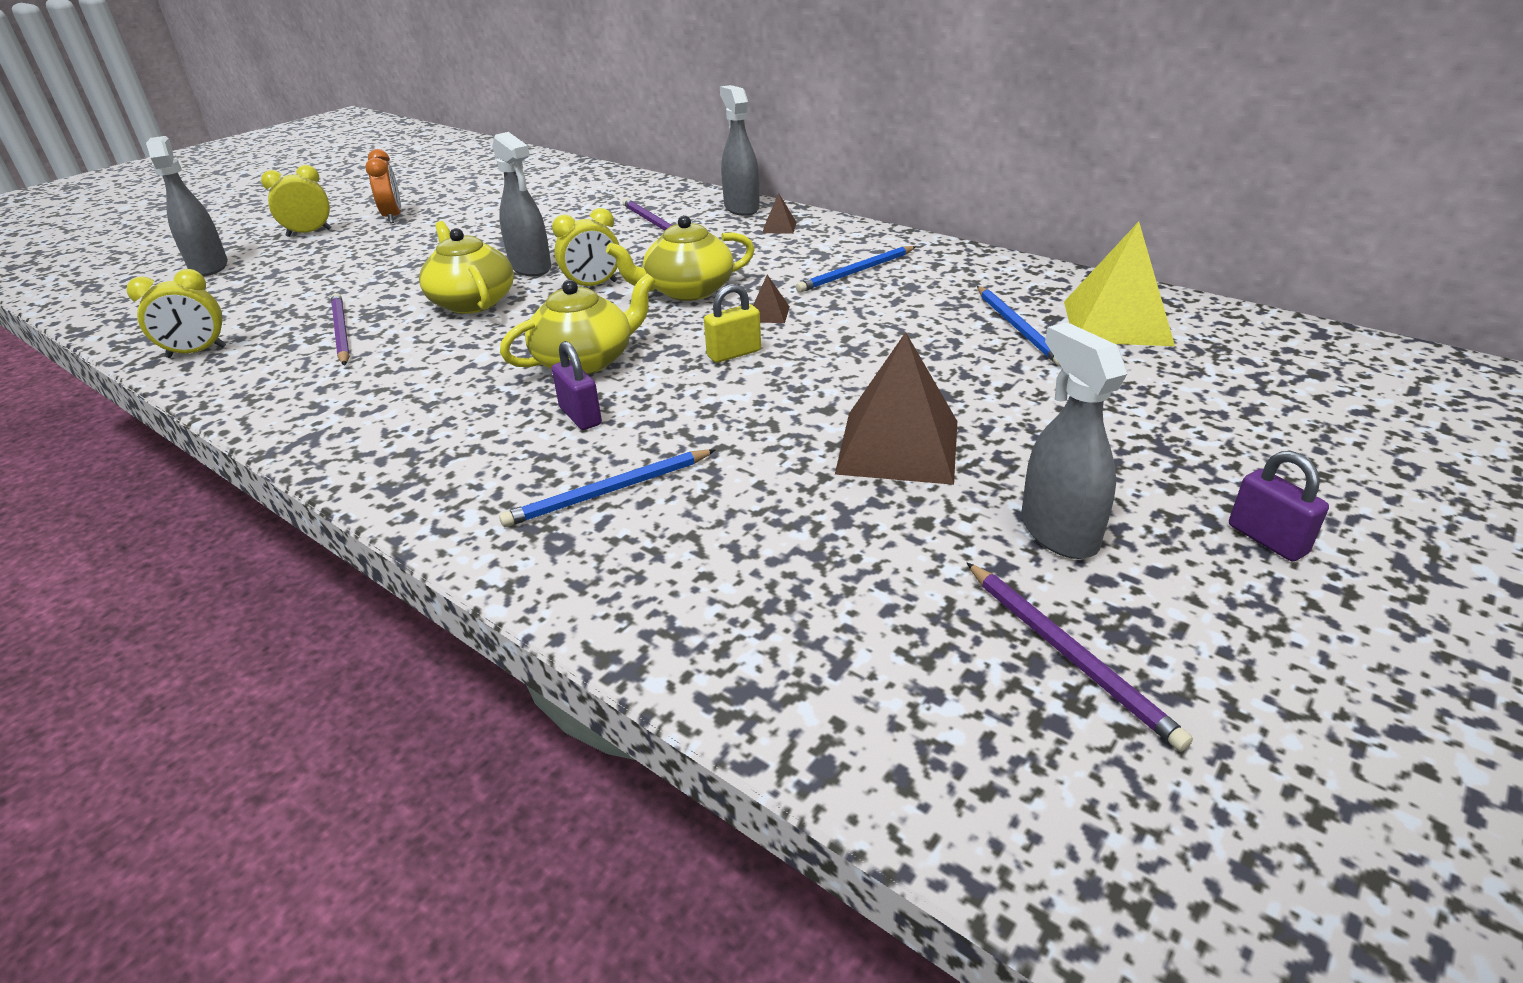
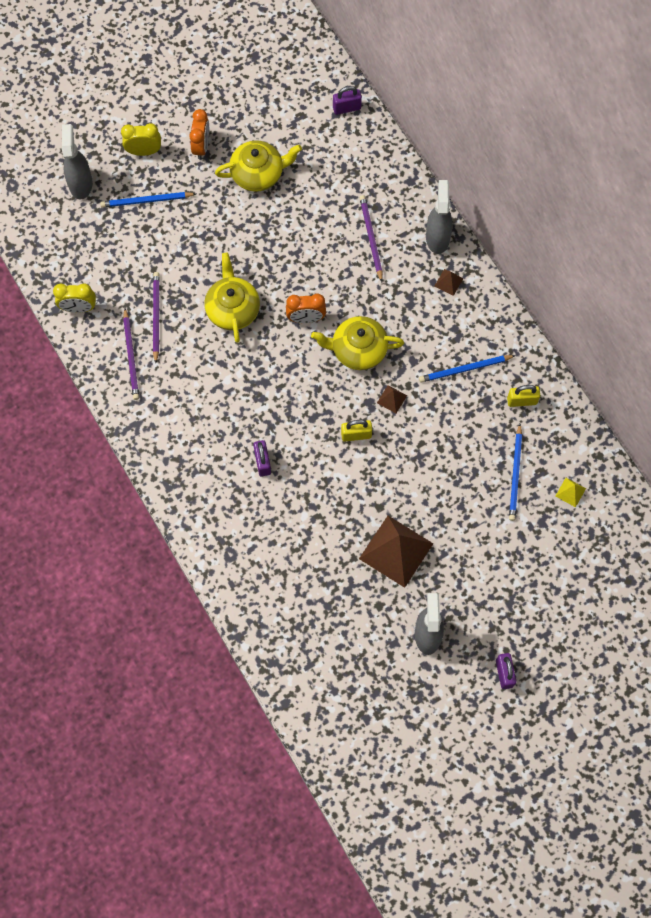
camera: 20 degrees right, 35 degrees up
grey spray bottle [492,132,552,276] -> none
blue pencil [499,449,715,527] -> blue pencil moved to [100,192,196,207]
yellow teapot [500,274,655,374] -> yellow teapot moved to [215,140,302,192]
yellow clock [552,208,619,286] -> orange clock [286,294,326,323]
purple pencil [967,563,1193,751] -> purple pencil moved to [123,309,139,400]
yellow pyramid [1064,222,1175,346] -> yellow pyramid [556,478,586,507], size x0.43
none -> purple padlock [333,86,362,115]
none -> yellow padlock [507,385,540,407]

